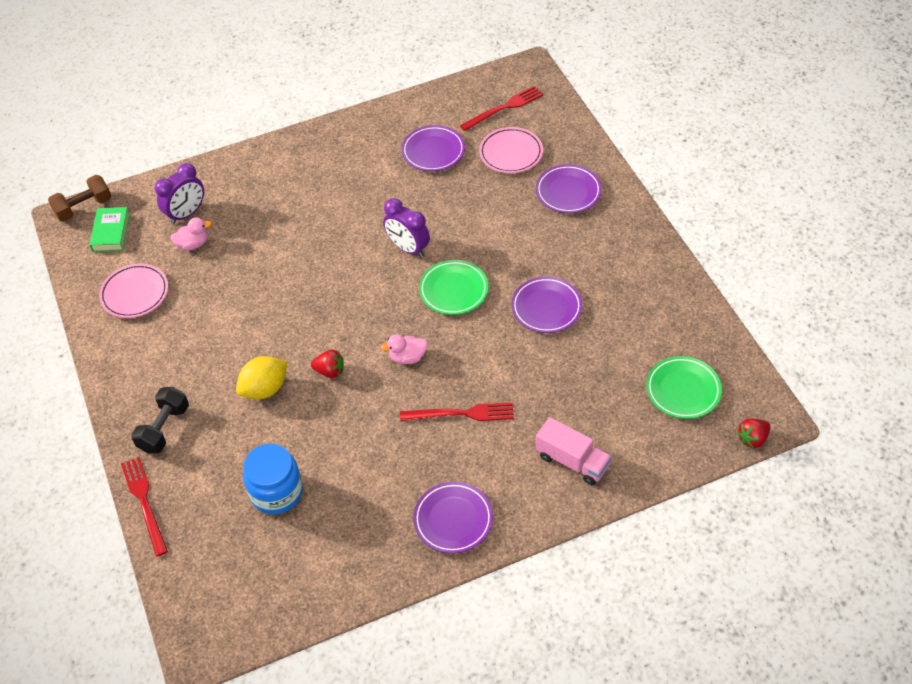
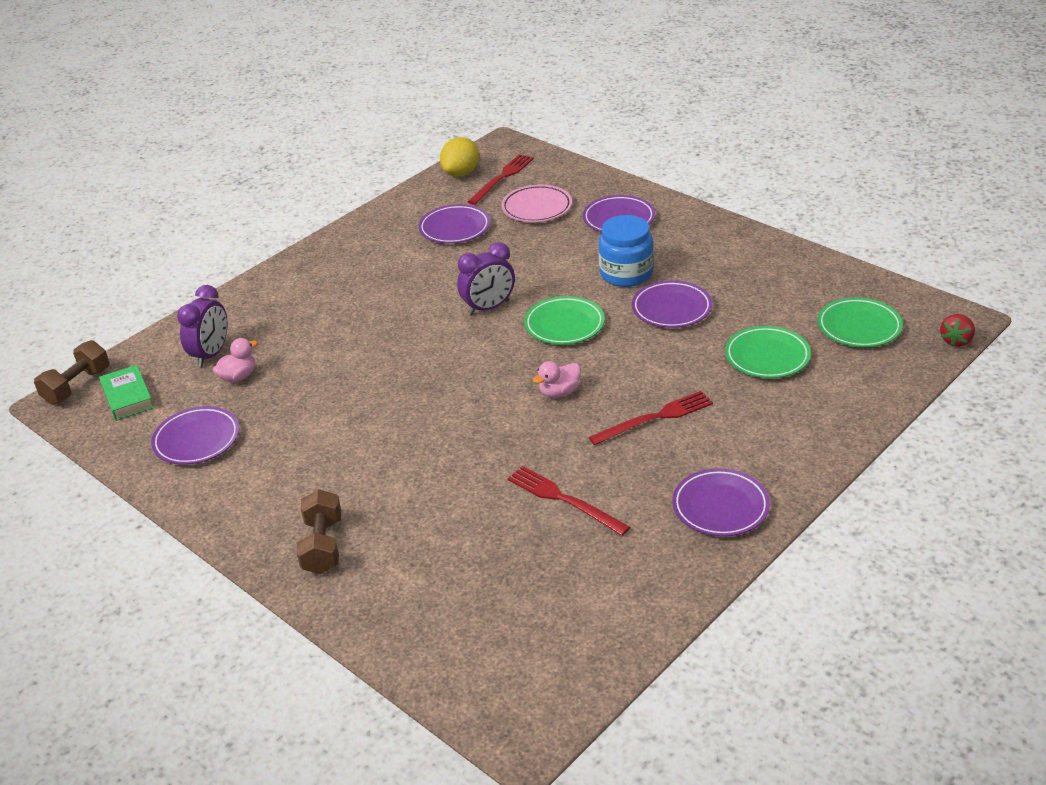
camera: 25 degrees left, 15 degrees down
pink plate [99,264,168,318] -> purple plate [151,406,240,465]
red fork [121,457,168,557] -> red fork moved to [507,466,630,536]
black dumbbell [131,387,189,454] -> brown dumbbell [296,489,341,574]
yellow lemon [236,356,287,400] -> yellow lemon moved to [440,137,479,177]
blue jar [243,444,303,514] -> blue jar moved to [599,215,653,287]
red strawberry [311,349,344,378] -> none
purple clock [383,198,430,257] -> purple clock turned 45 degrees counterclockwise [457,242,515,315]
pink truck [536,417,612,485] -> none
none -> green plate [725,326,811,378]

